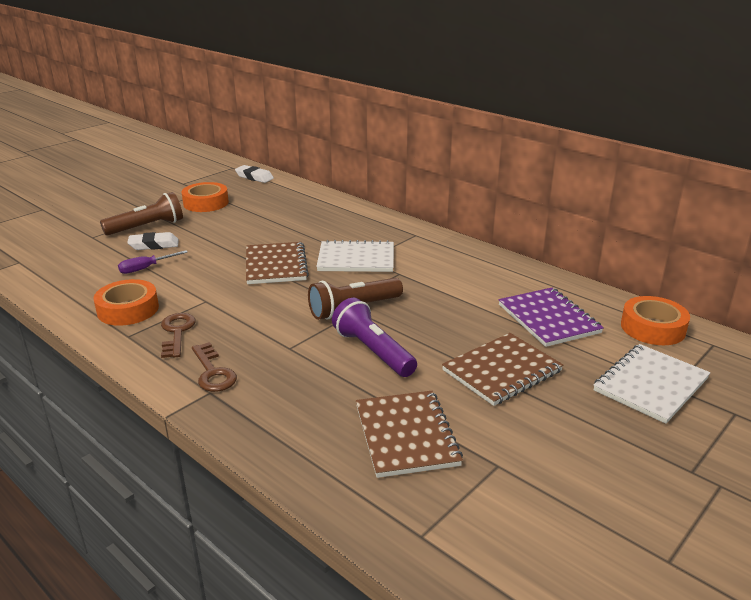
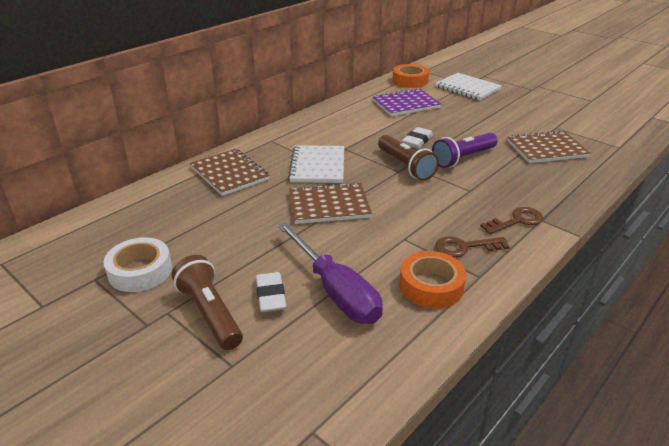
camera: 90 degrees left, 5 degrees up
purple screwdriver [118,250,187,274] -> purple screwdriver [278,222,383,324], size x2.06
orange tape [182,182,229,212] -> white tape [104,237,172,292]
white eraser [235,165,274,183] -> white eraser moved to [402,127,433,148]
brown notebook [442,333,563,406] -> brown notebook moved to [190,149,270,196]

